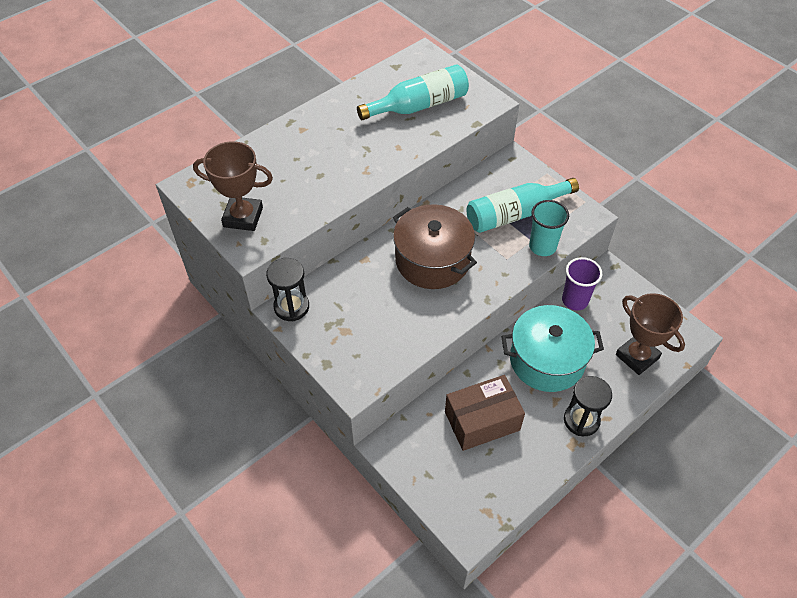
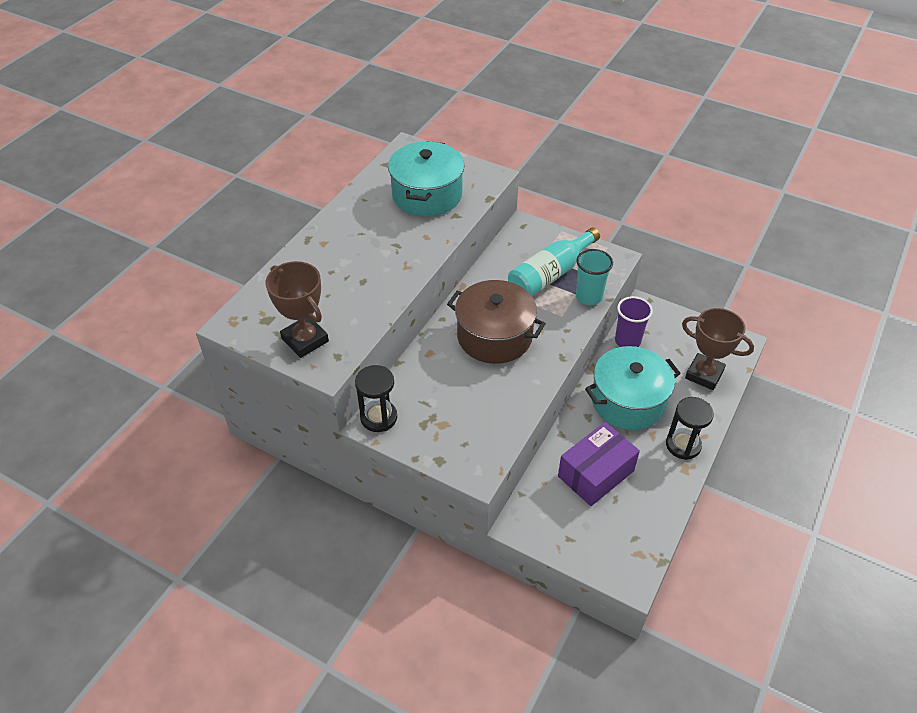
camera: 20 degrees left, 5 degrees down
brown trophy [193,141,273,231] -> brown trophy turned 60 degrees clockwise [266,261,329,358]
turquoise bottle [357,64,469,120] -> turquoise pot [388,141,465,217]
brown box [445,375,525,451] -> purple box [558,422,640,506]

